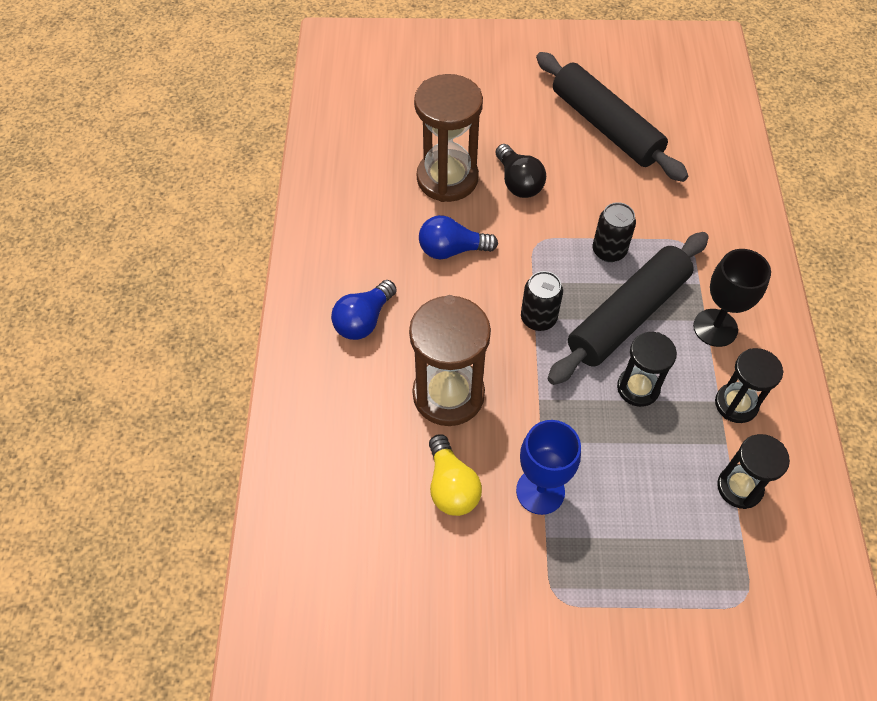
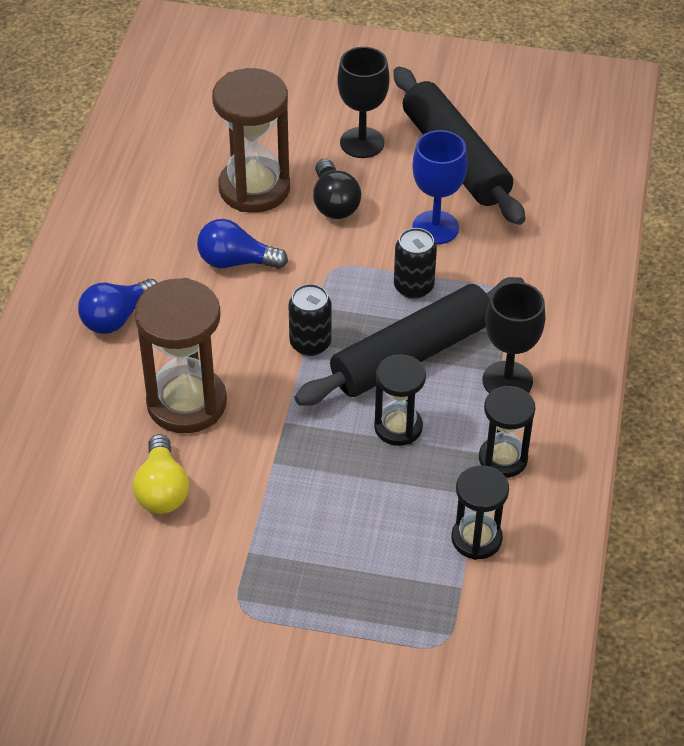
camera: 10 degrees right, 10 degrees down
blue goblet [516,420,581,515] -> blue goblet moved to [412,130,467,245]
none -> black goblet [337,47,389,158]

